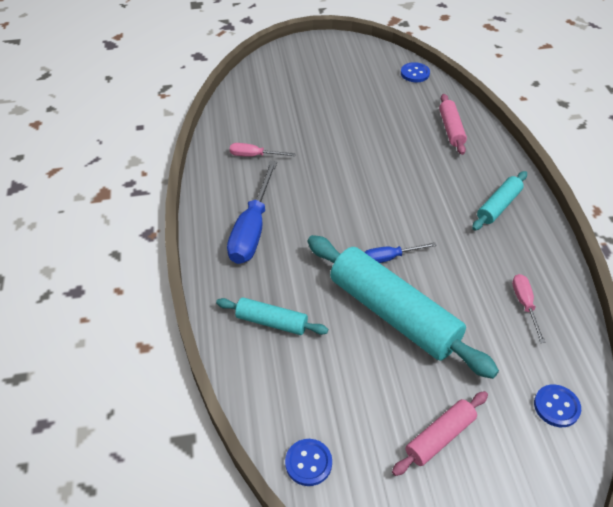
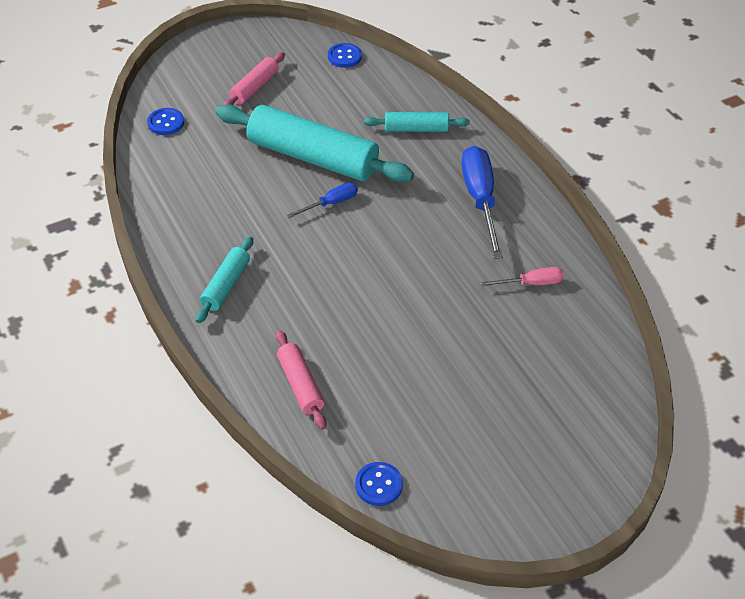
camera: 160 degrees right, 0 degrees up
pink screwdriver [512,274,546,343] -> none

